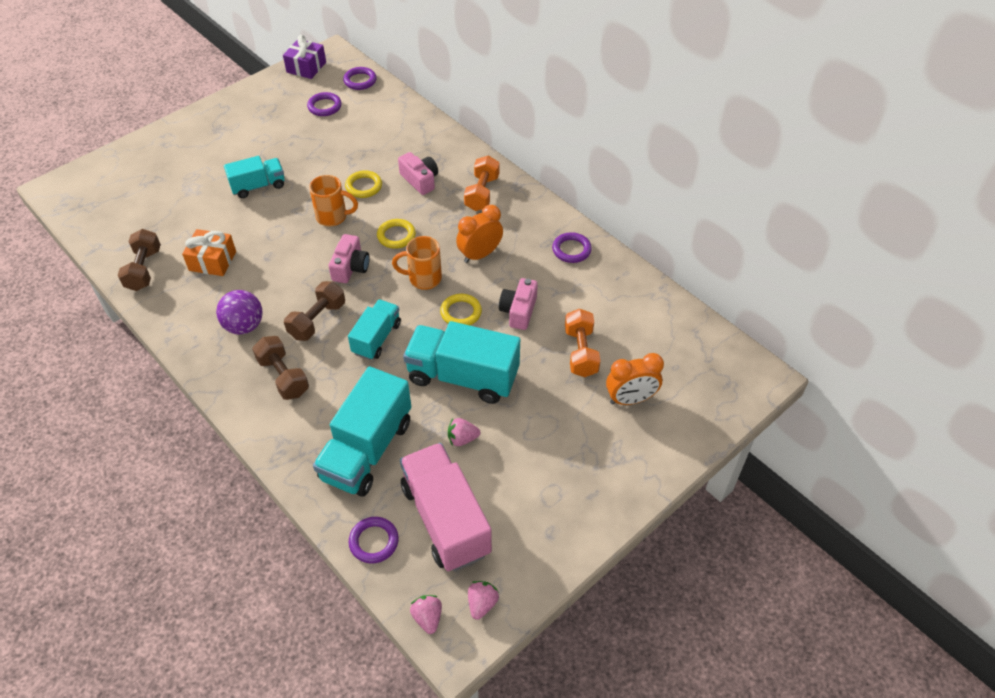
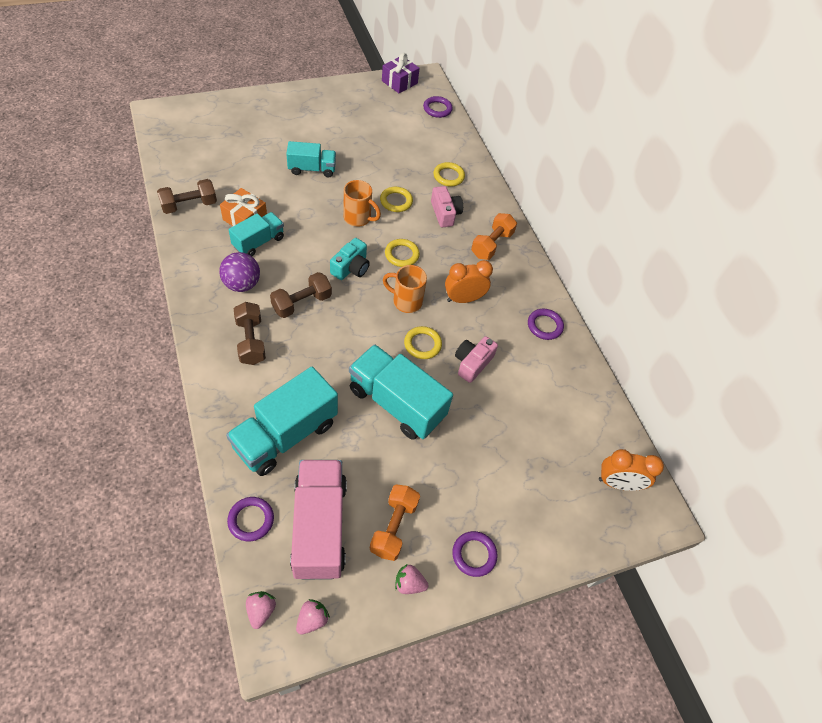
camera: 15 degrees right, 5 degrees up
brown dumbbell [118,229,161,291] -> brown dumbbell turned 45 degrees clockwise [157,179,217,214]
purple ring [307,92,342,116] -> purple ring moved to [452,531,498,577]
pink camera [329,234,370,283] -> turquoise camera [330,238,370,280]
turquoise truck [348,299,401,360] -> turquoise truck moved to [229,212,284,256]
pink strawberry [448,418,480,446] -> pink strawberry moved to [395,564,429,594]
orange dumbbell [565,309,600,377] -> orange dumbbell moved to [370,484,420,561]
orange clock [606,353,664,405] -> orange clock moved to [599,449,664,491]
none -> yellow ring [433,162,465,187]

